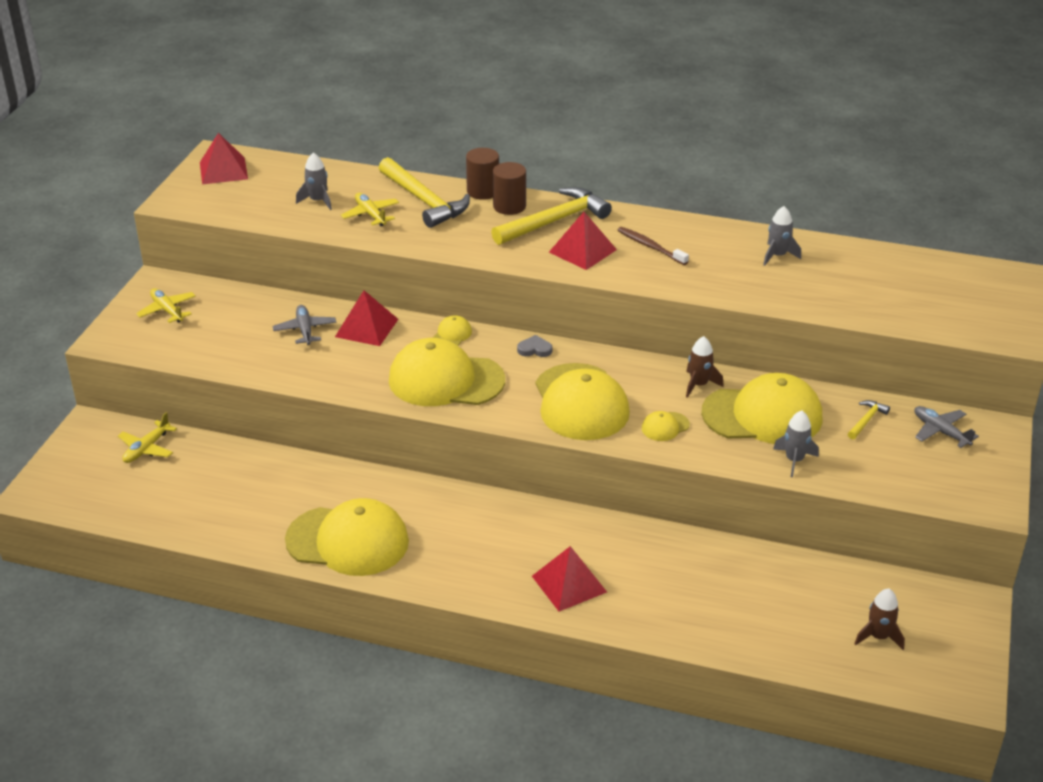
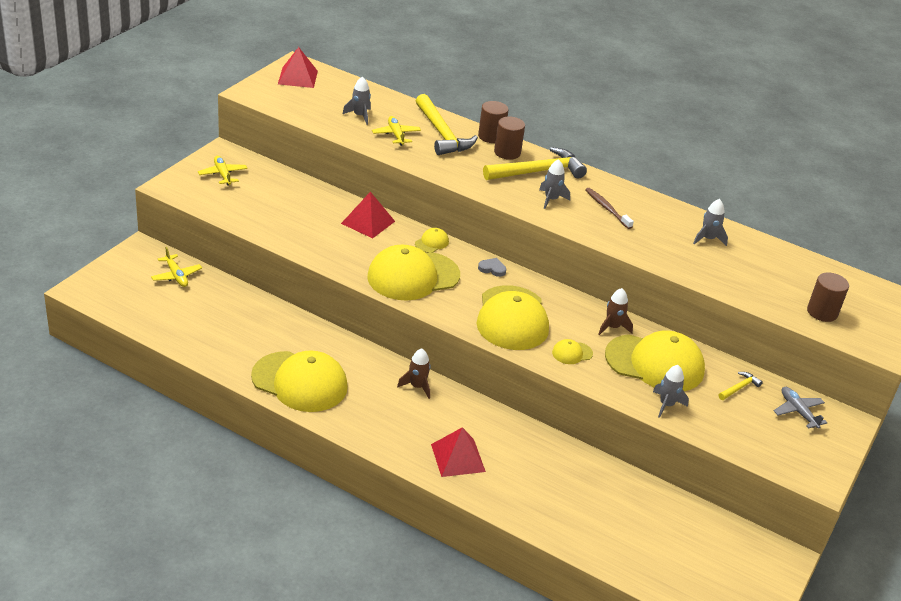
camera: 10 degrees right, 0 degrees up
yellow plane [118,412,177,463] -> yellow plane turned 75 degrees counterclockwise [151,247,202,287]
grey plane [273,305,336,345] -> none
yellow cap [389,338,505,406] -> yellow cap turned 45 degrees counterclockwise [367,245,460,301]
red pyramid [549,212,617,270] -> grey rocket [539,159,570,209]
brown rocket [854,589,905,650] -> brown rocket moved to [397,348,431,399]
none -> brown cylinder [807,272,849,322]

